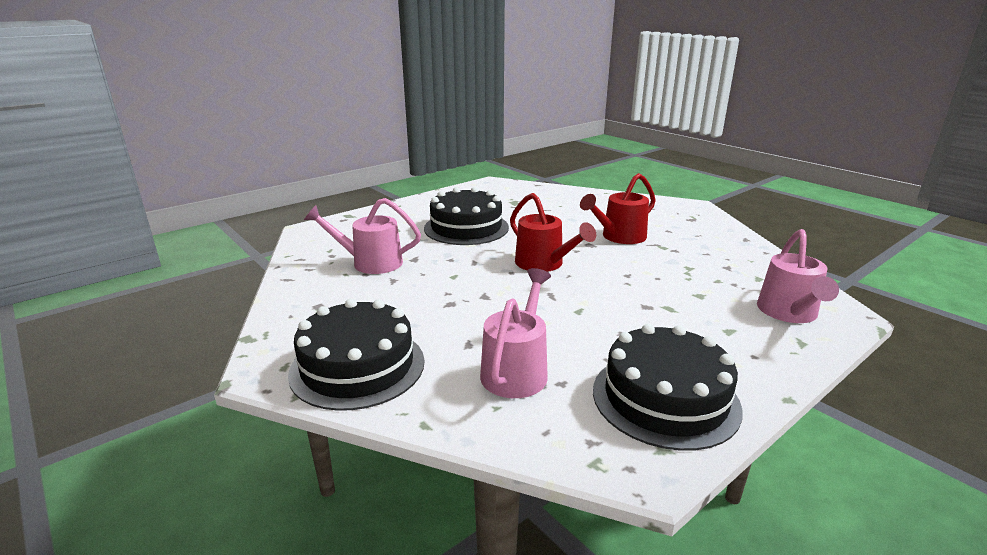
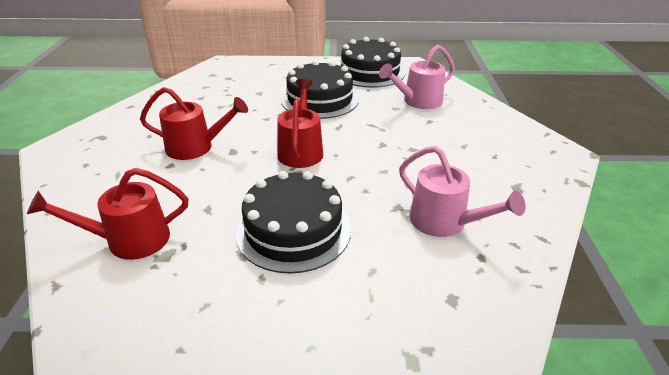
camera: 140 degrees left, 10 degrees up
black cake [288,299,425,411] -> black cake moved to [281,60,359,119]
pink watering can [757,229,839,323] -> none
none -> red watering can [27,168,188,260]

